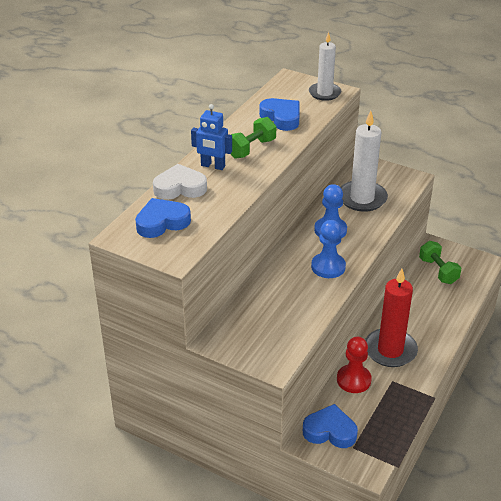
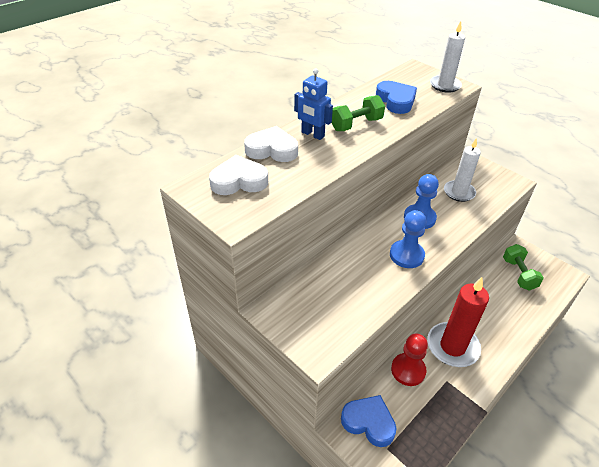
camera: 15 degrees right, 5 degrees up
blue heart [135,198,191,238] -> white heart [209,155,268,195]
white candle [340,110,388,212] -> white candle [444,138,481,202], size x0.66

